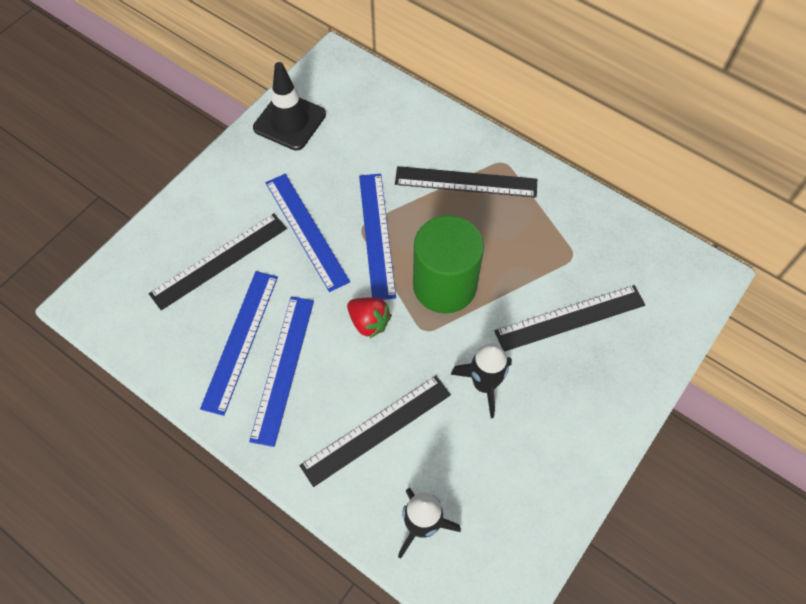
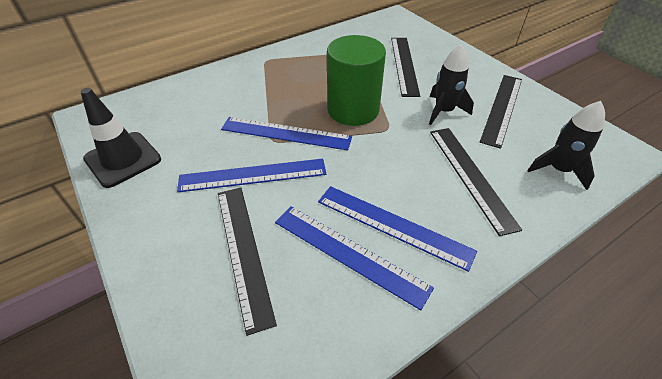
camera: 70 degrees left, 15 degrees down
red strawberry [347,298,392,338] -> none
black ruler [395,166,537,198] -> black ruler moved to [480,75,522,149]

